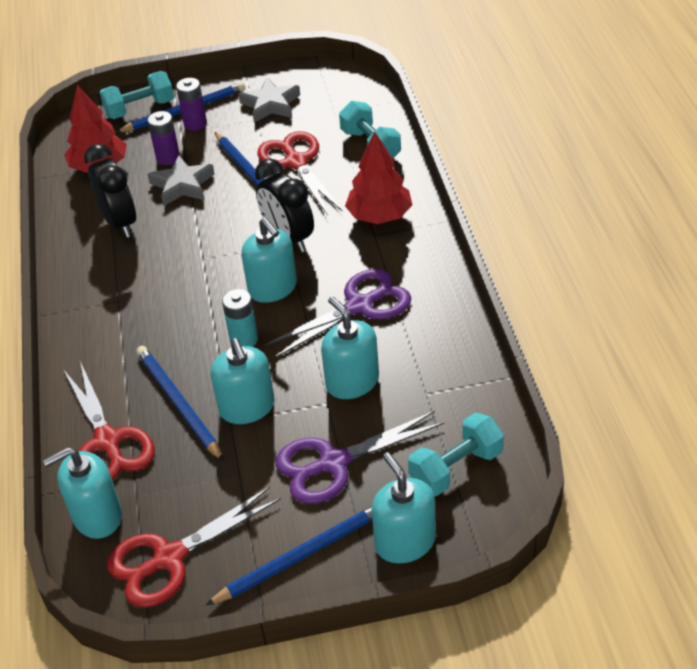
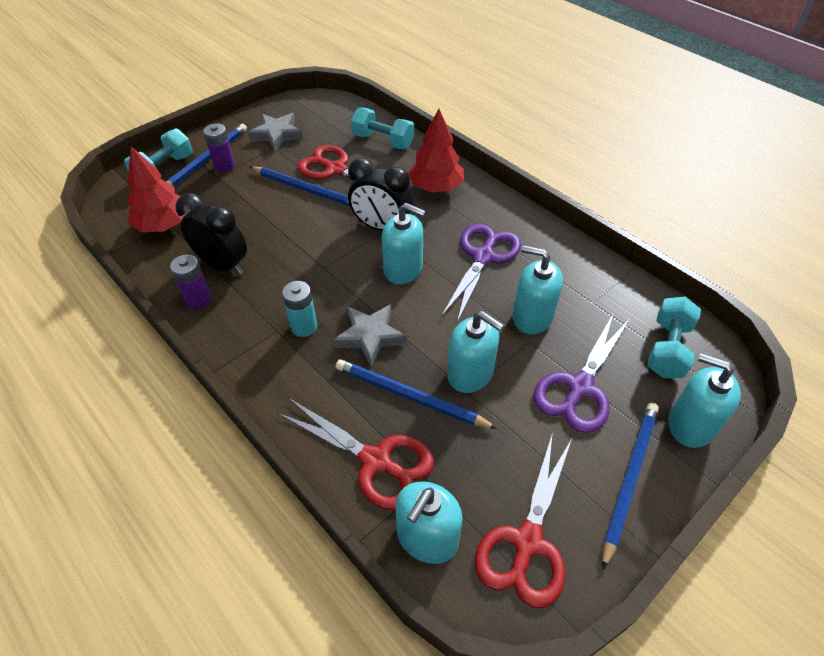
camera: 35 degrees left, 5 degrees up
purple battery [147,111,180,165] -> purple battery moved to [170,255,211,310]
grey star [147,155,215,206] -> grey star moved to [333,304,407,367]
turquoise battery [222,289,258,347] -> turquoise battery moved to [282,281,317,337]

